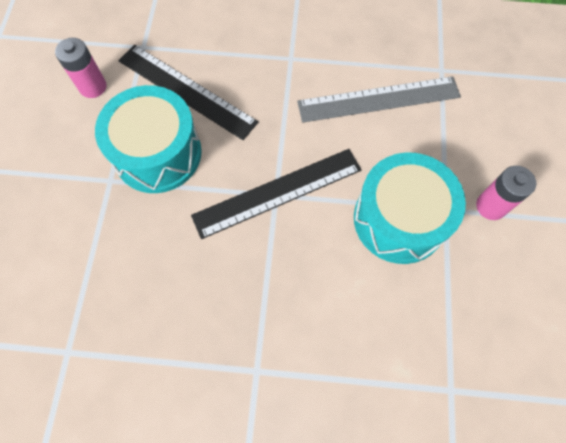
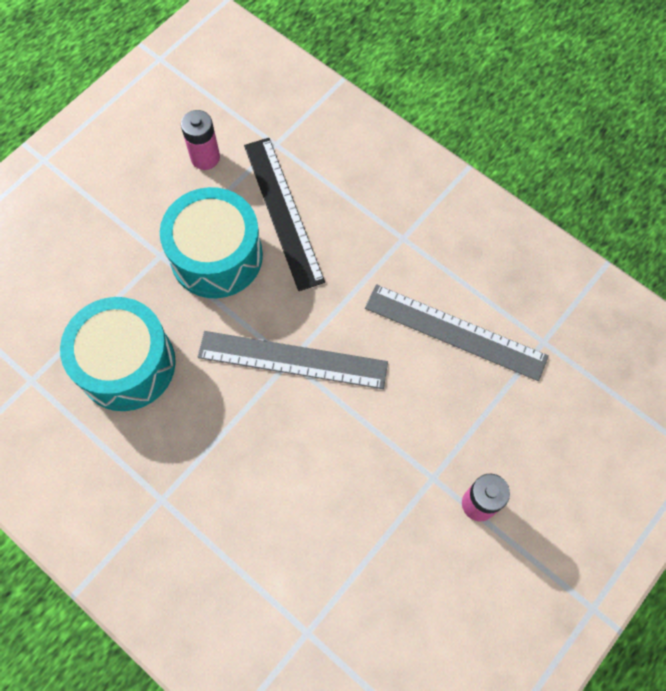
camera: 35 degrees right, 0 degrees up
black ruler [191,149,361,239] -> grey ruler [197,331,388,389]
turquoise drum [354,153,466,264] -> turquoise drum moved to [60,297,176,411]

